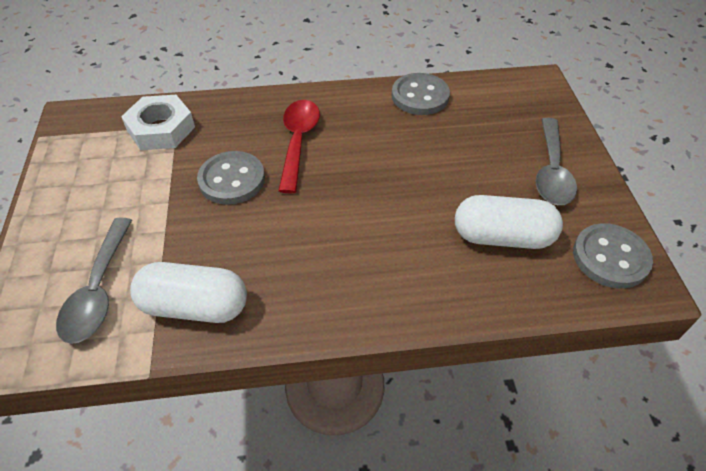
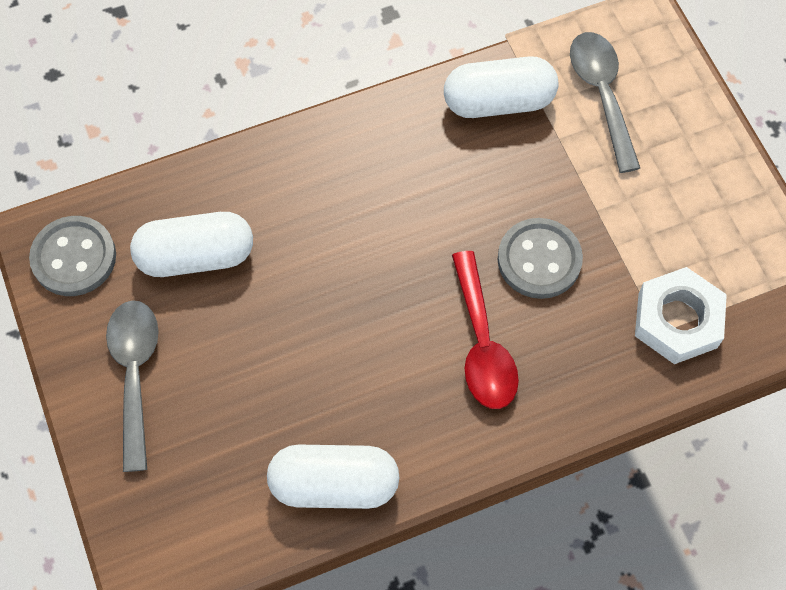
camera: 165 degrees right, 15 degrees up
grey button [392,73,450,115] -> white capsule [267,445,400,509]

